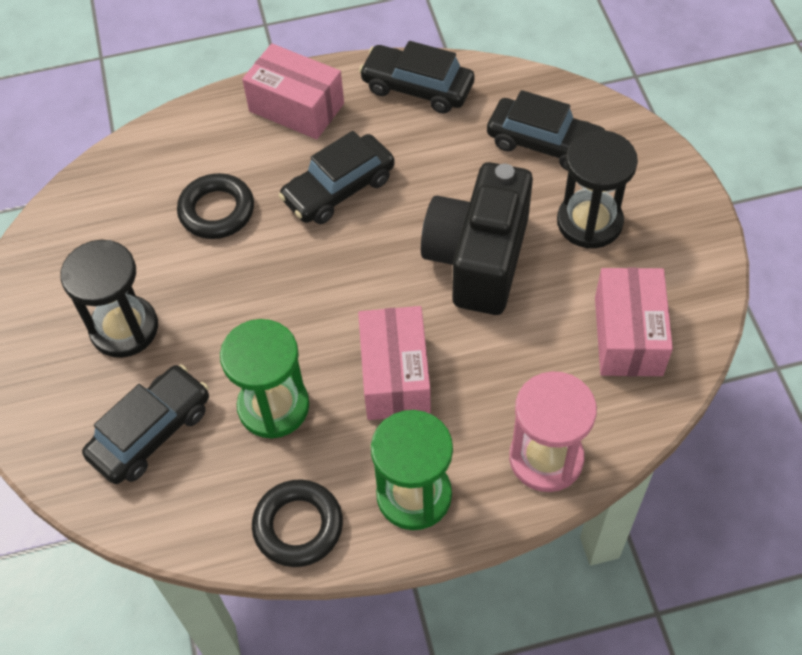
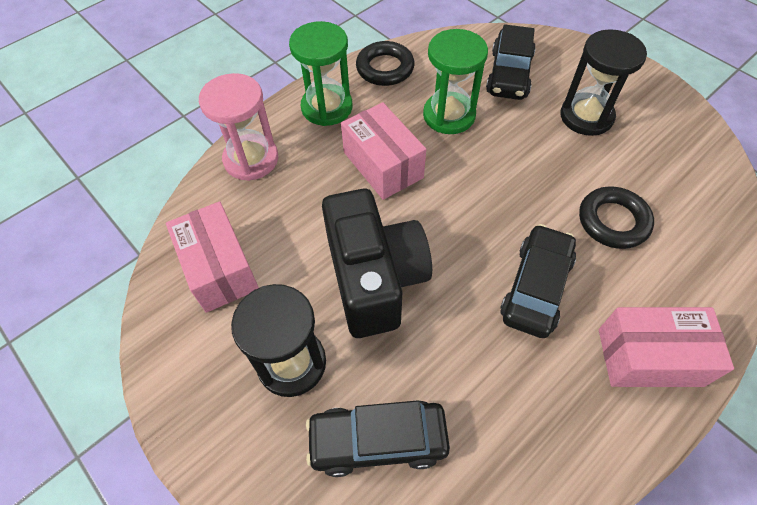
camera: 150 degrees right, 0 degrees up
black car [359,41,475,114] -> none

